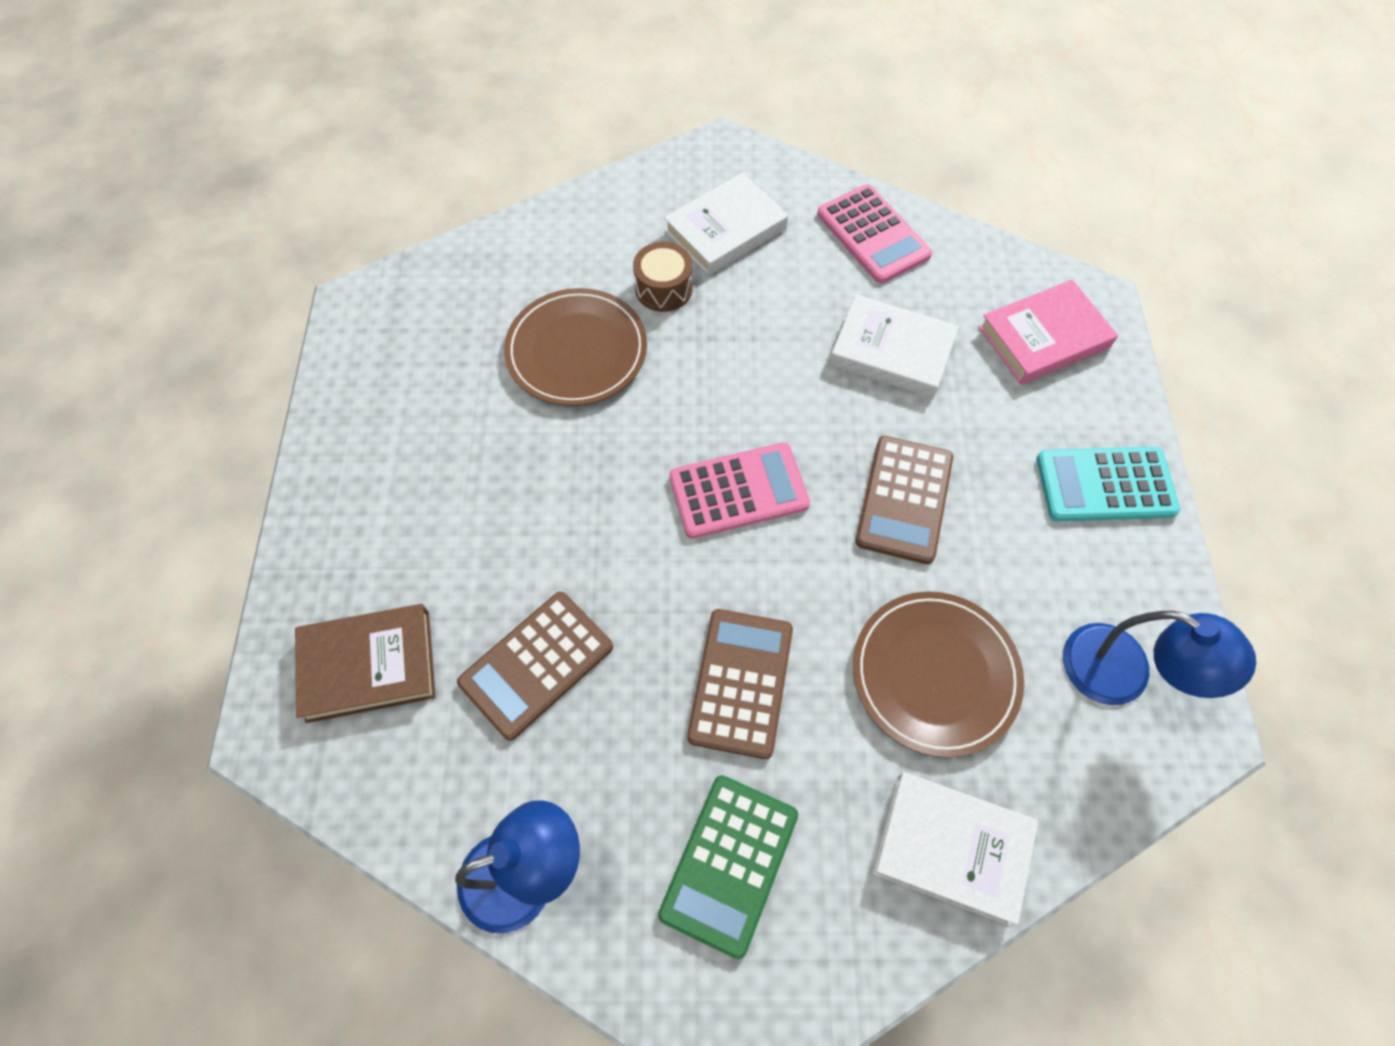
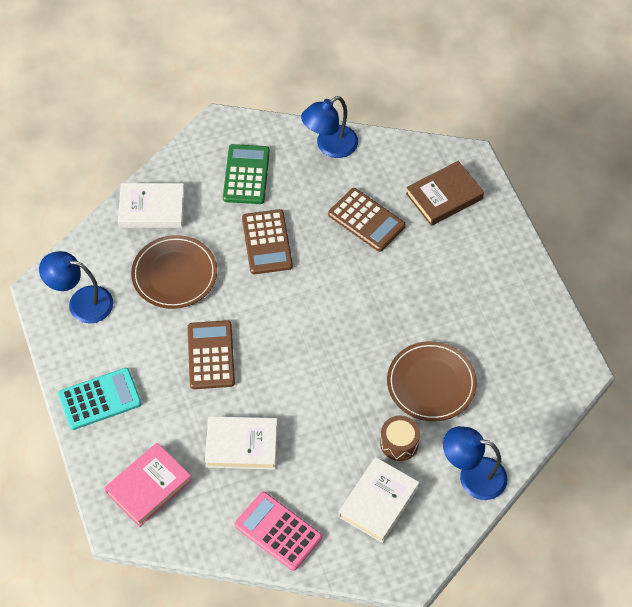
camera: 160 degrees right, 5 degrees down
brown calculator [457,592,613,741] -> brown calculator turned 105 degrees clockwise [328,188,406,252]
pink calculator [669,443,810,539] -> none
none -> blue lamp [443,426,507,500]

